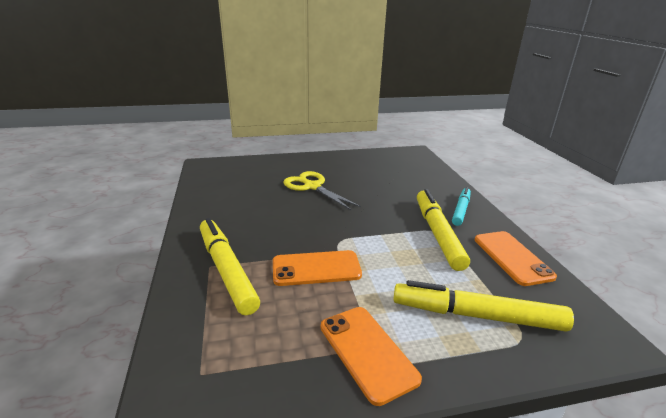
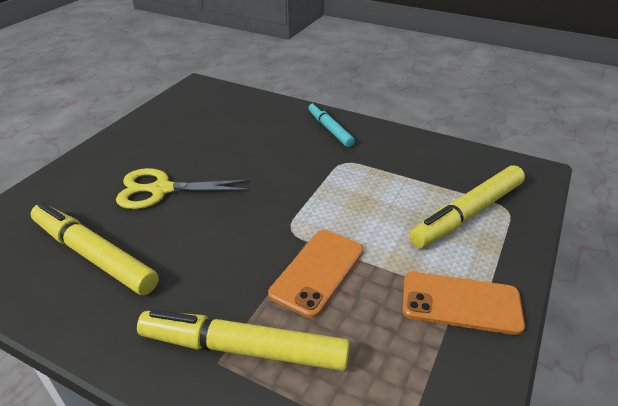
camera: 50 degrees left, 10 degrees up
yellow marker [417,189,470,271] -> yellow marker moved to [31,202,159,295]
orange phone [475,231,557,286] -> none

